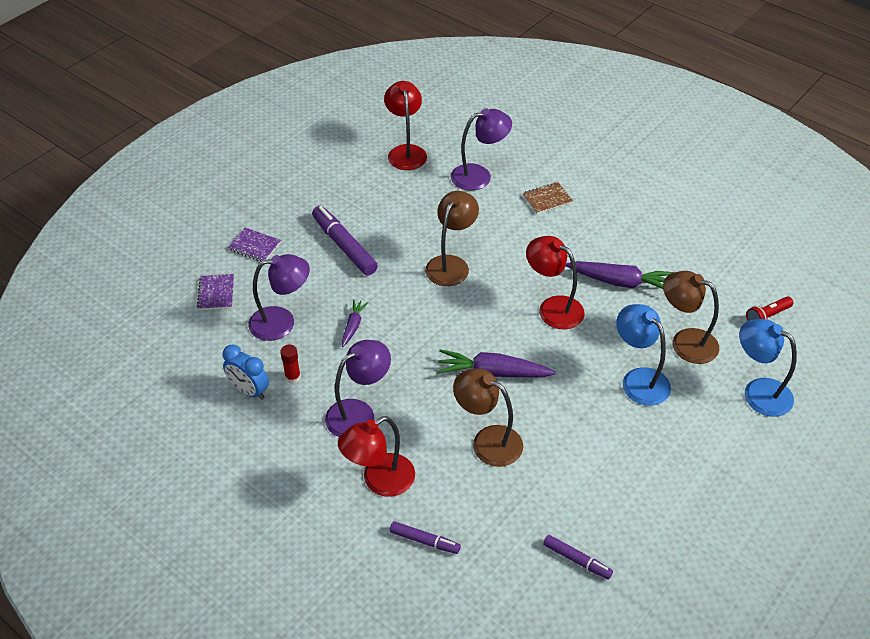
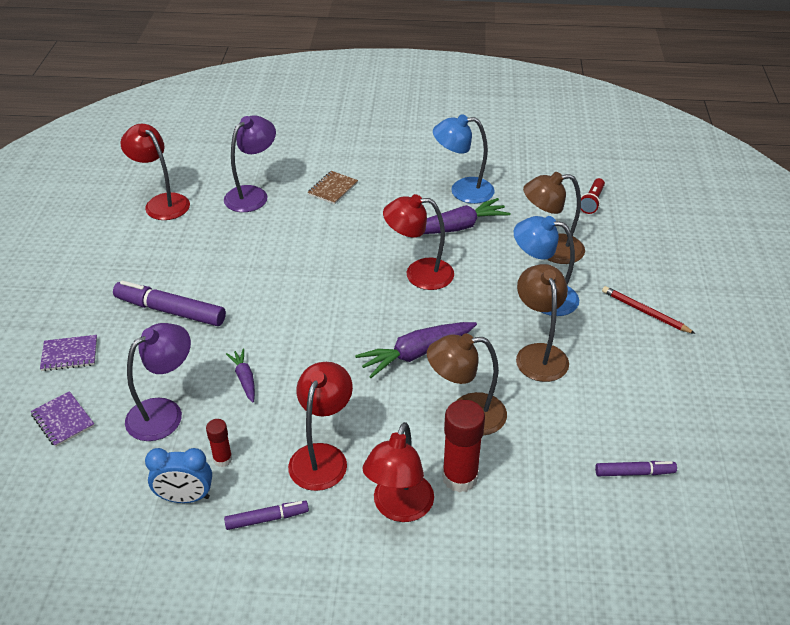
camera: 35 degrees left, 5 degrees down
purple lamp [325,340,391,437] -> red lamp [288,362,353,491]
purple marker [390,521,461,554] -> purple marker moved to [224,501,309,530]
brown lamp [425,191,479,286] -> brown lamp moved to [516,264,569,382]
blue lamp [739,319,797,417] -> blue lamp moved to [433,114,495,204]
none -> red glue stick [442,400,485,493]
none -> red pencil [602,286,696,334]

